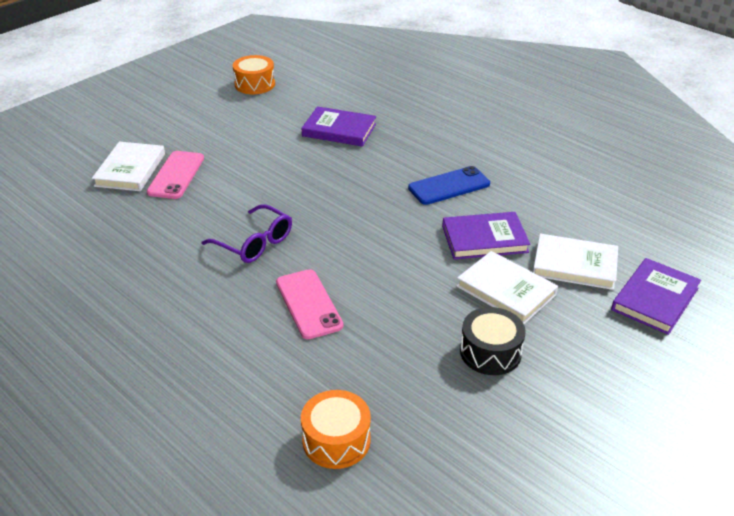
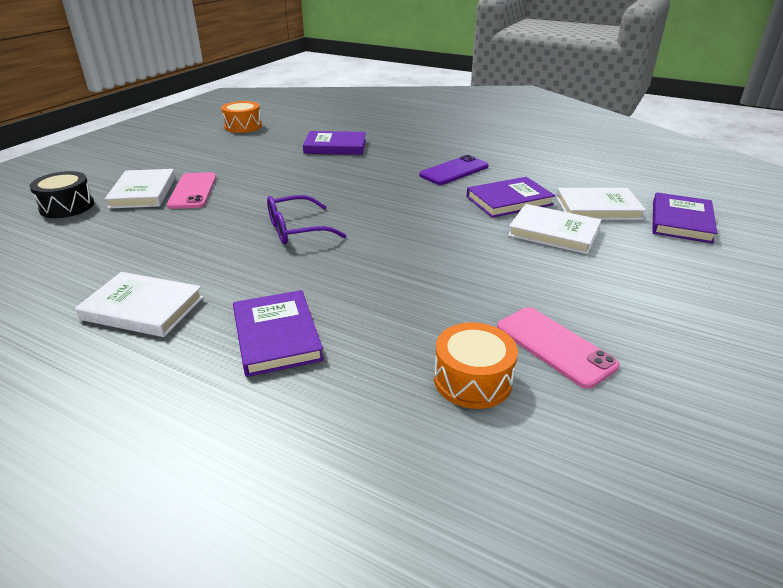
camera: 15 degrees left, 5 degrees down
purple glasses [201,204,292,263] -> purple glasses turned 135 degrees clockwise [267,195,347,244]
pink phone [276,269,343,339] -> pink phone moved to [497,307,620,389]
blue phone [408,166,490,205] -> purple phone [419,155,489,185]
black drum [460,307,526,375] -> black drum moved to [29,171,94,218]
none -> white book [75,272,204,337]
none -> purple book [233,290,324,377]

